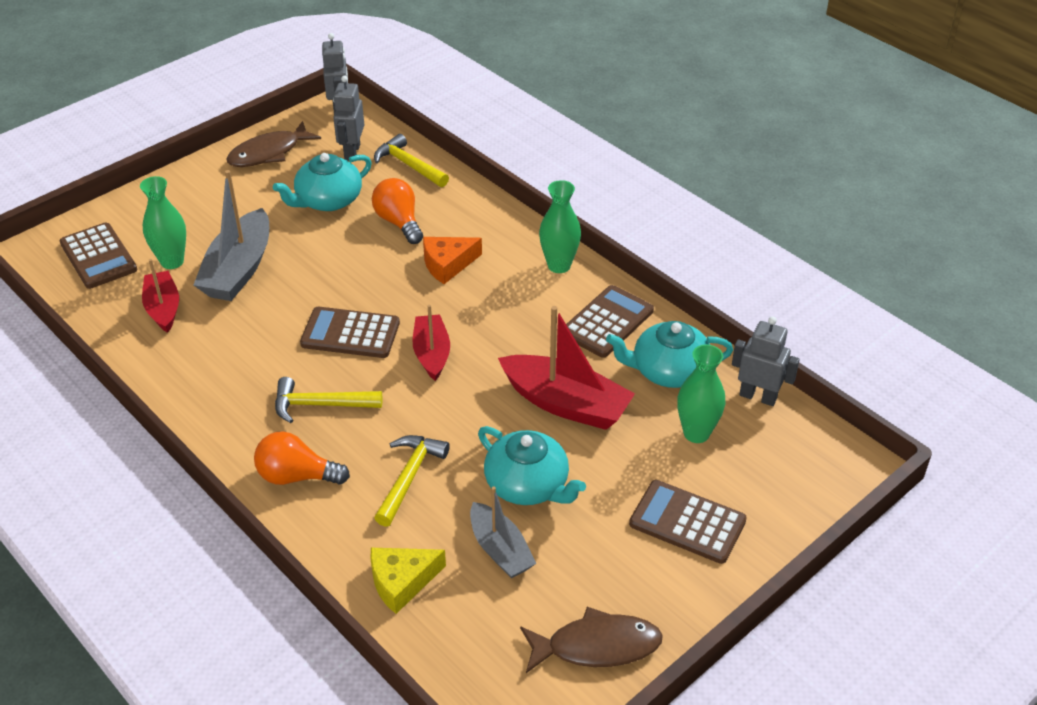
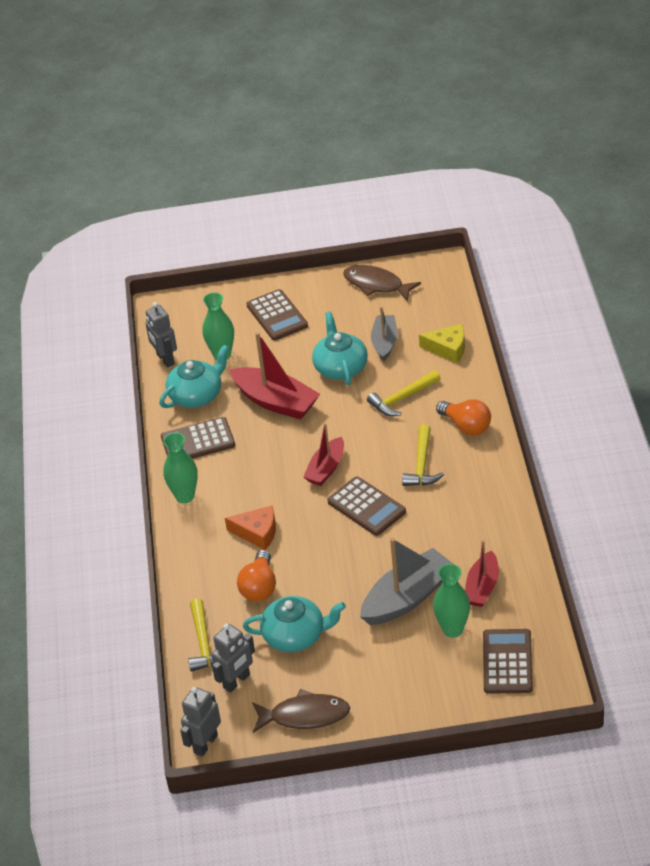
camera: 140 degrees left, 0 degrees up
yellow hammer [275,377,382,423] -> yellow hammer turned 60 degrees clockwise [402,424,444,486]
red boat [498,306,635,430] -> red boat turned 150 degrees clockwise [230,332,320,420]
turquoise teapot [606,321,733,388] -> turquoise teapot turned 75 degrees counterclockwise [159,345,229,408]

